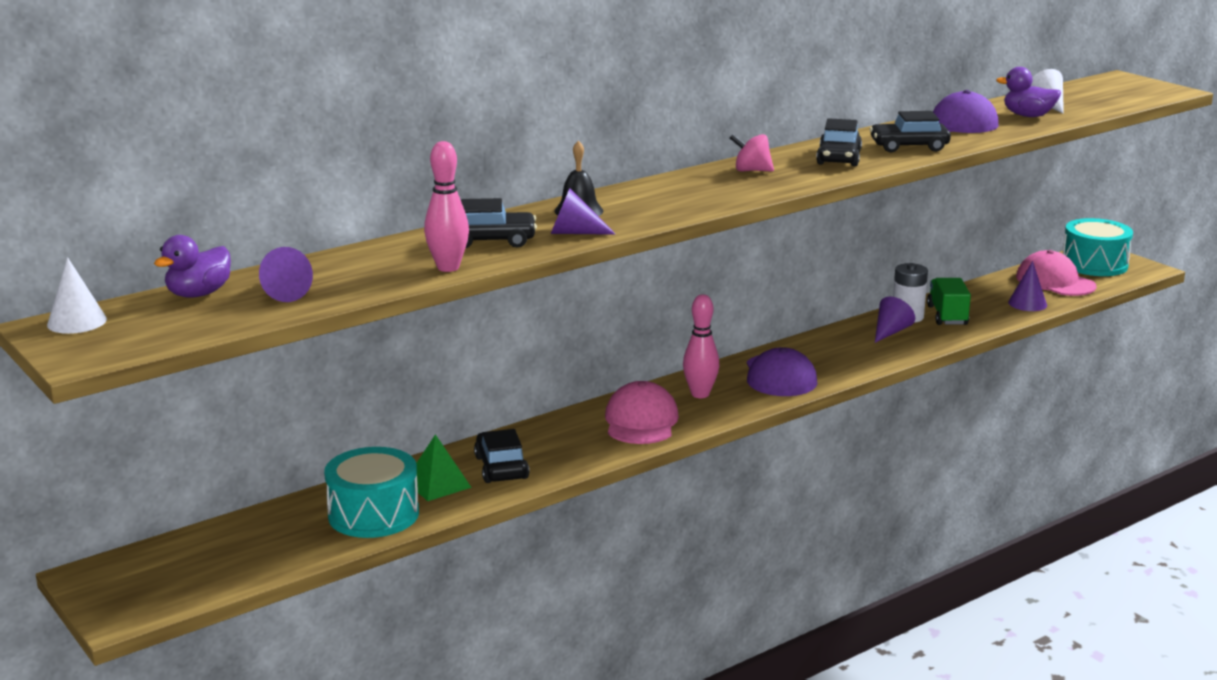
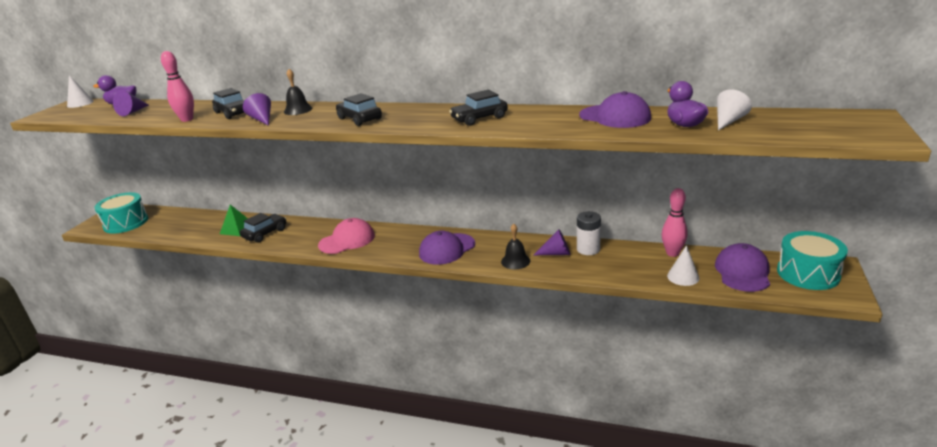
camera: 55 degrees right, 5 degrees up
turquoise drum [324,447,419,538] -> turquoise drum moved to [94,192,148,234]
pink bowling pin [683,294,719,398] -> pink bowling pin moved to [662,188,687,257]
pink spinning top [730,134,774,171] -> none
black car [870,111,951,152] -> black car moved to [336,93,382,126]
green truck [927,278,971,325] -> none
purple cone [1008,261,1047,311] -> white cone [667,245,700,286]
pink cap [1016,250,1097,296] -> purple cap [715,243,770,292]
none -> black bell [501,224,530,269]

